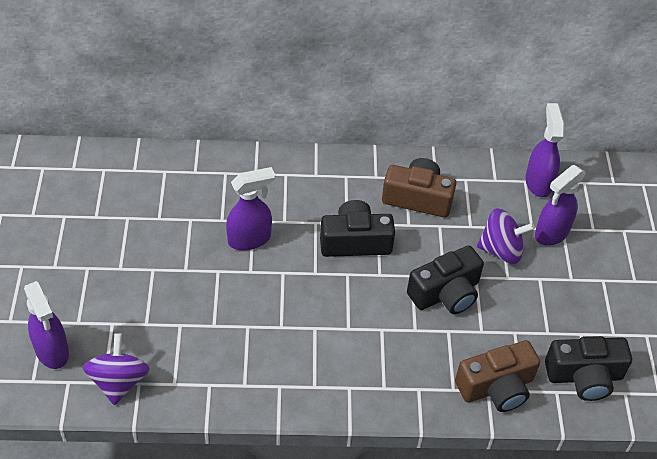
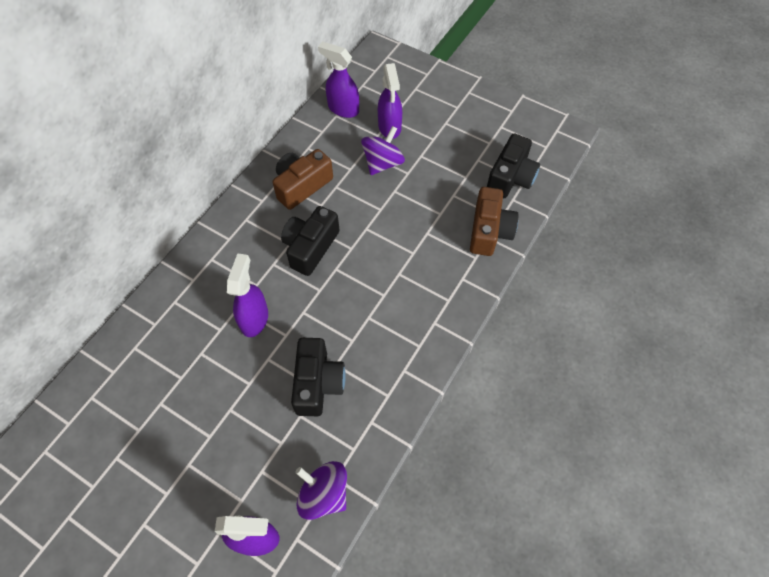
camera: 55 degrees left, 10 degrees up
black camera [407,245,484,314] -> black camera moved to [291,338,346,416]

